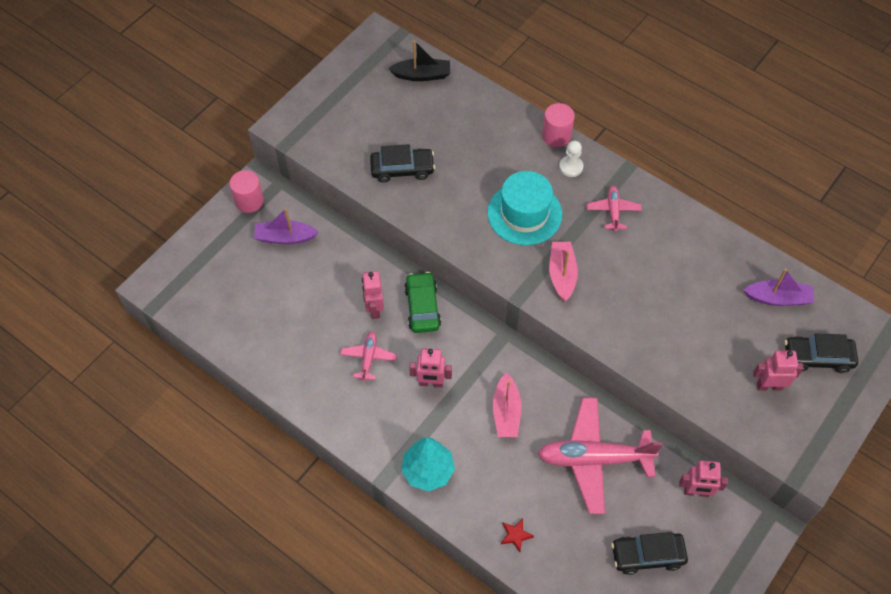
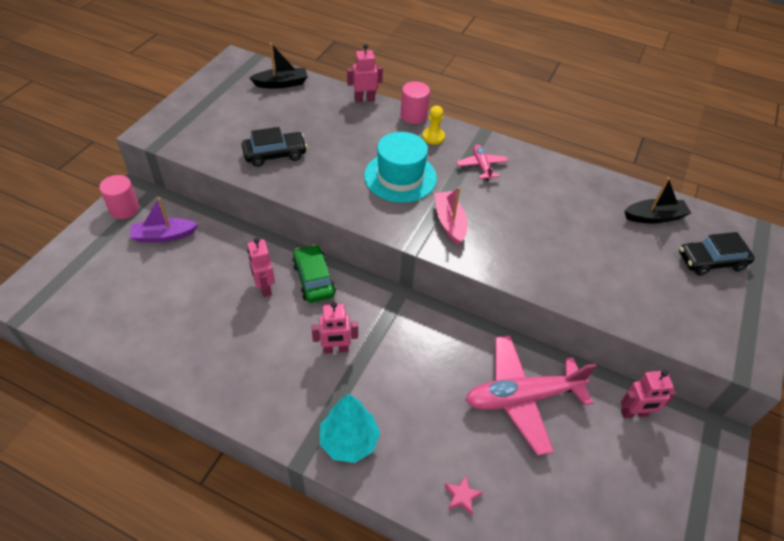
camera: 15 degrees left, 10 degrees down
pink plane [340,332,397,382] -> none
pink boat [493,372,522,437] -> none
red star [501,519,534,552] -> pink star [444,475,483,515]
white pawn [559,141,584,177] -> yellow pawn [422,106,445,145]
black car [611,532,688,575] -> none
purple boat [743,269,814,306] -> black boat [624,177,691,224]
pink robot [753,351,804,391] -> pink robot moved to [347,44,383,103]

